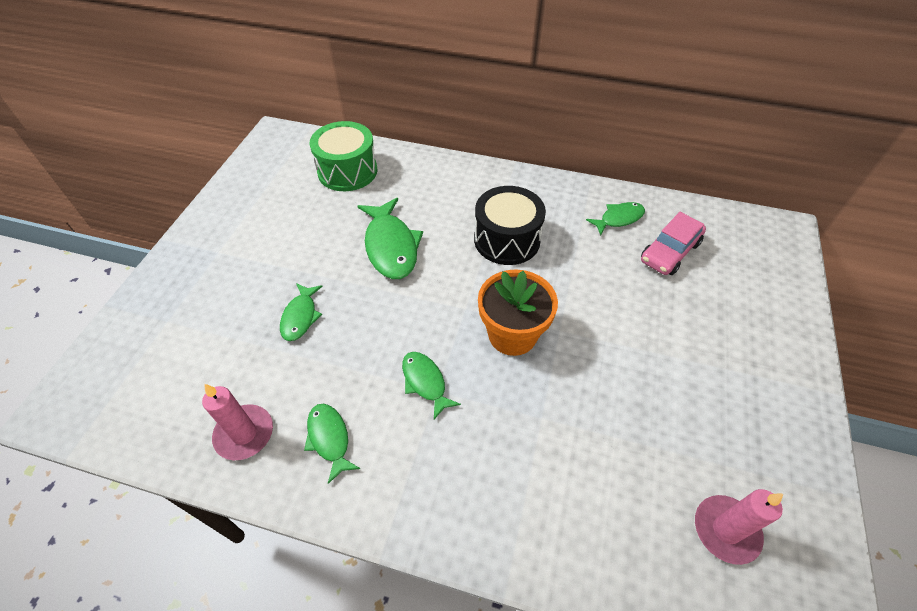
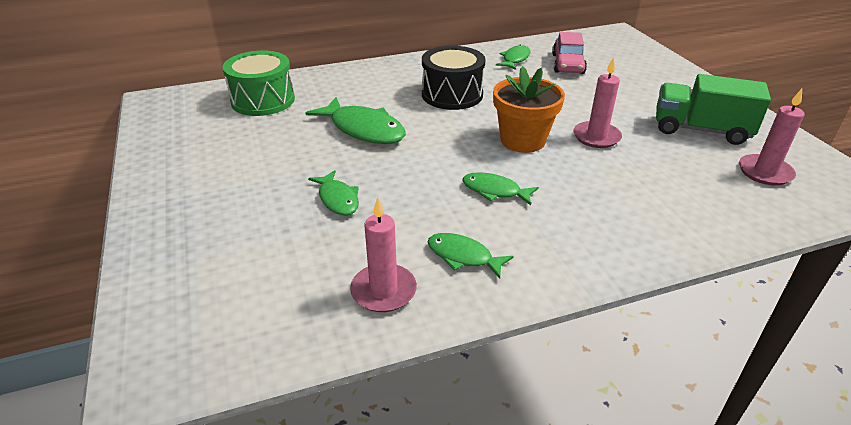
camera: 35 degrees left, 15 degrees down
none -> pink candle [573,57,622,148]
none -> green truck [656,74,771,145]

